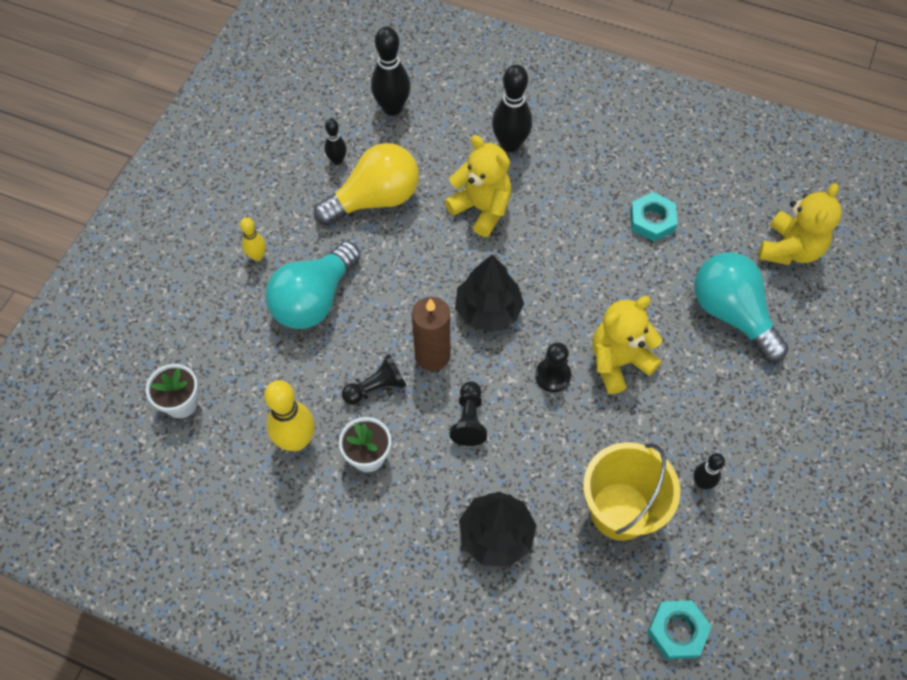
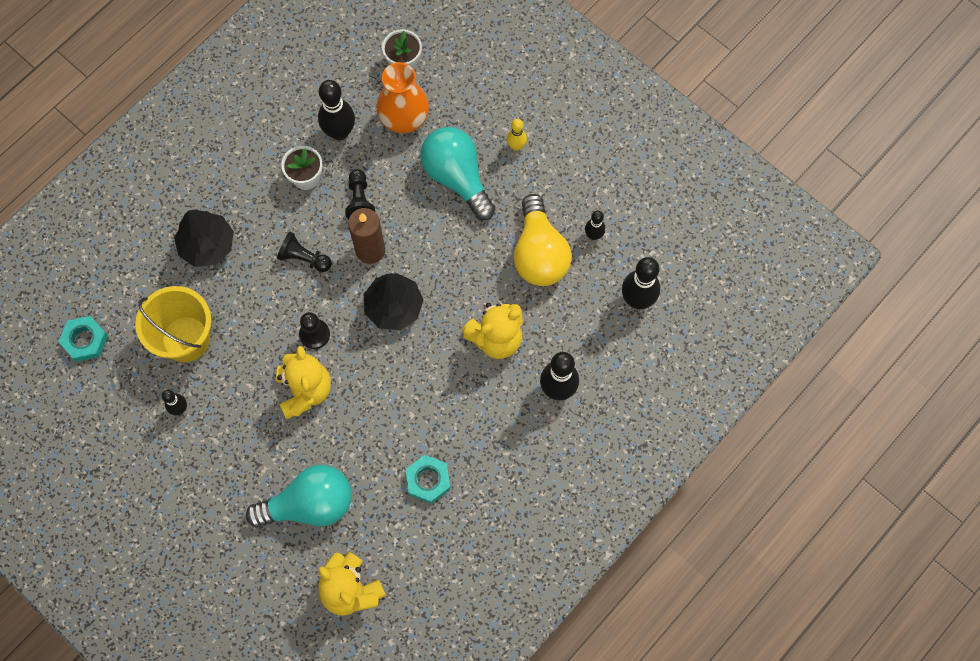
camera: 110 degrees right, 10 degrees up
yellow bowling pin [264,380,315,451] -> black bowling pin [318,80,355,140]
none -> orange vase [377,62,429,133]

